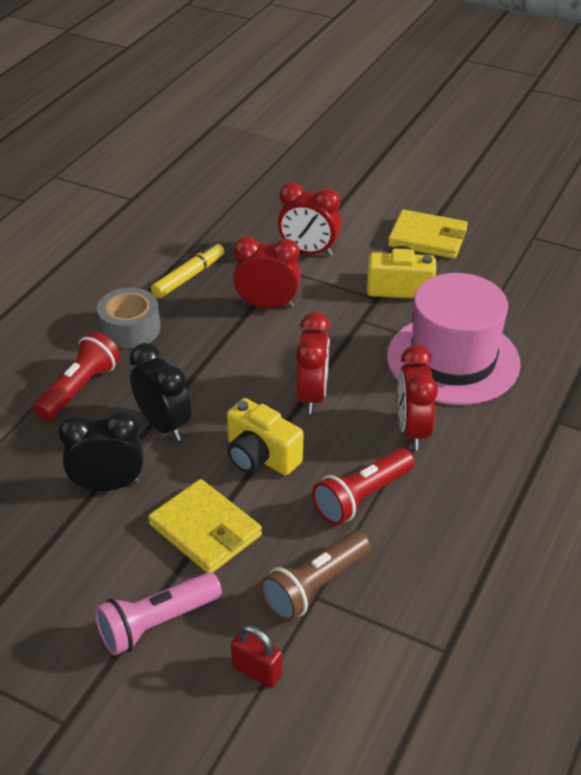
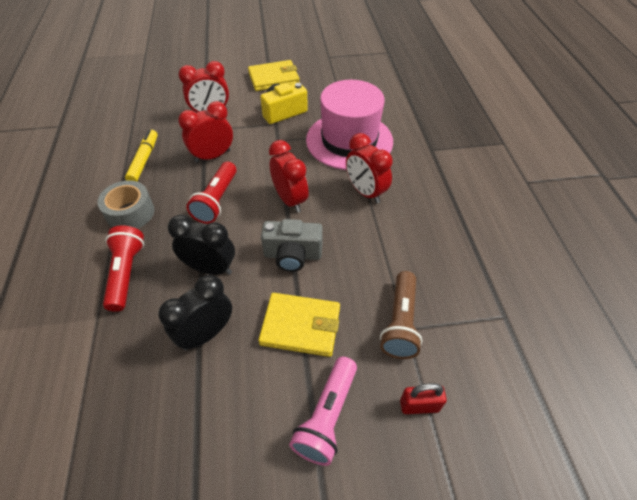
camera: 35 degrees left, 10 degrees up
yellow camera [227,398,304,475] -> grey camera [261,219,323,272]
red flashlight [312,448,415,525] -> red flashlight moved to [186,161,237,224]

